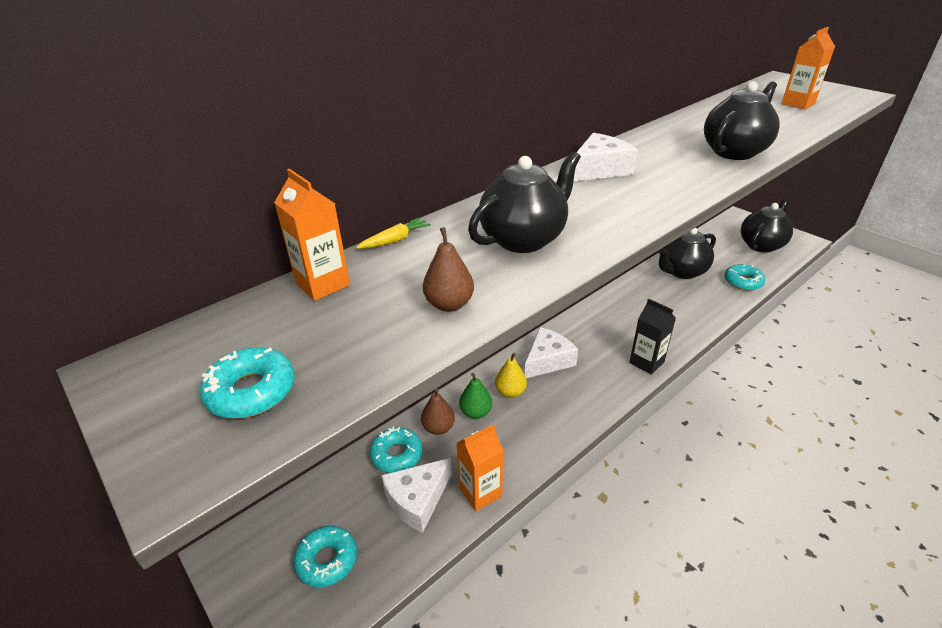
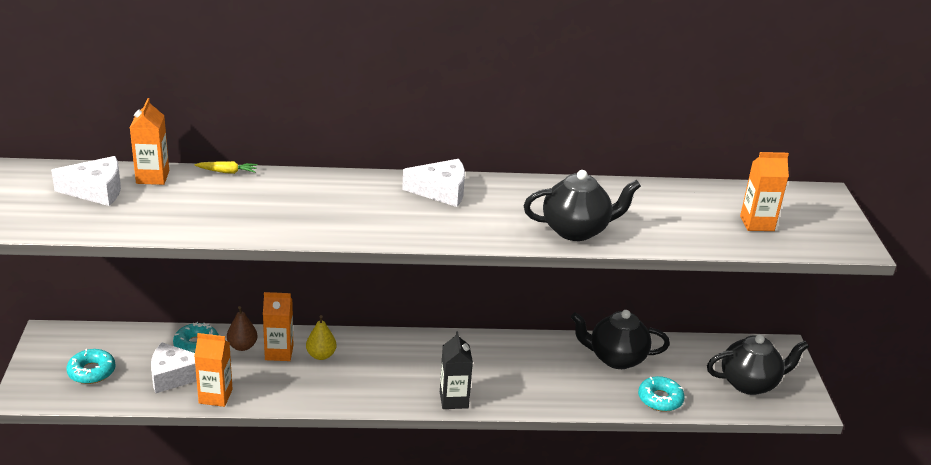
camera: 35 degrees right, 5 degrees down
turquoise donut [200,347,295,419] -> none
brown pear [423,227,474,312] -> none
green pear [459,373,492,419] -> orange carton [263,292,293,361]
black teapot [468,151,581,253] -> none
white cheese [525,327,578,378] -> white cheese moved to [51,156,121,206]

